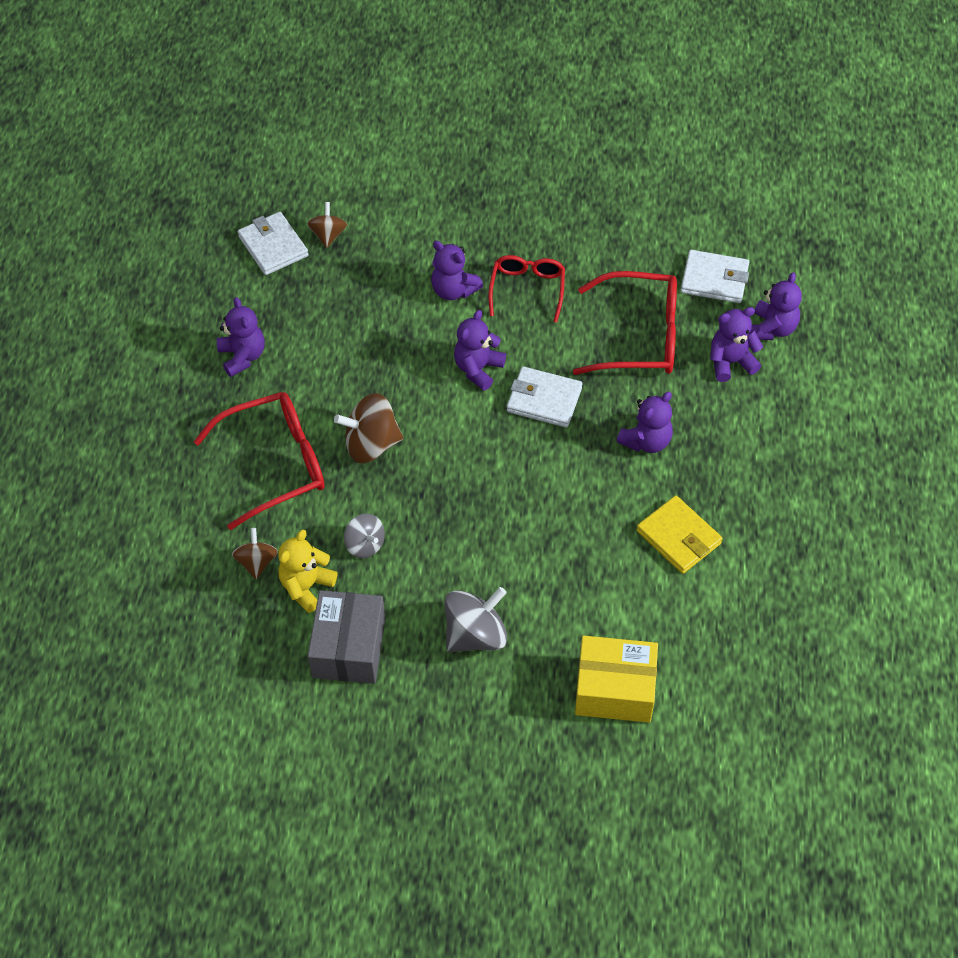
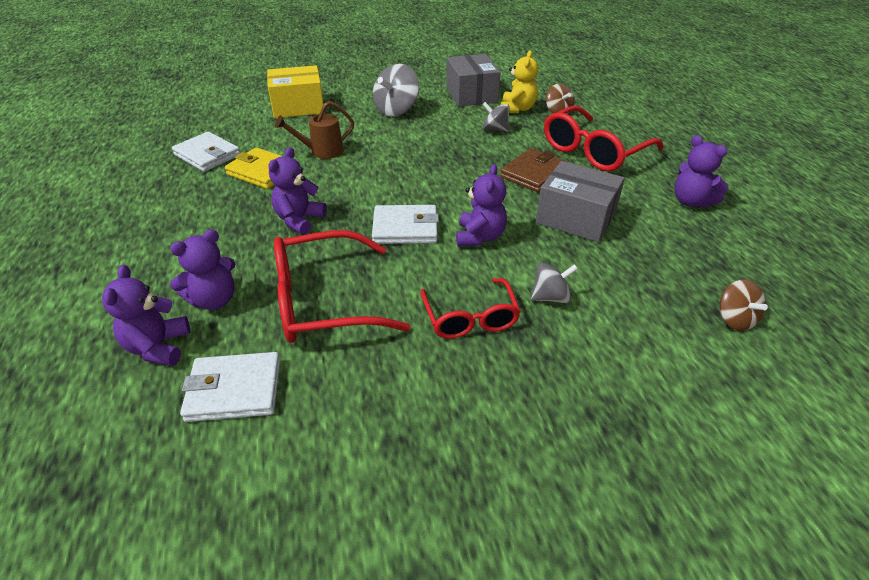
camera: 160 degrees right, 15 degrees down
white wallet [238,212,308,275] -> white wallet moved to [172,132,240,172]
brown spinning top [334,393,403,463] -> brown wallet [500,148,568,192]
purple teddy bear [431,241,483,300] -> grey spinning top [531,263,578,303]
none -> brown watering can [275,101,354,159]
none -> grey box [536,161,625,242]

